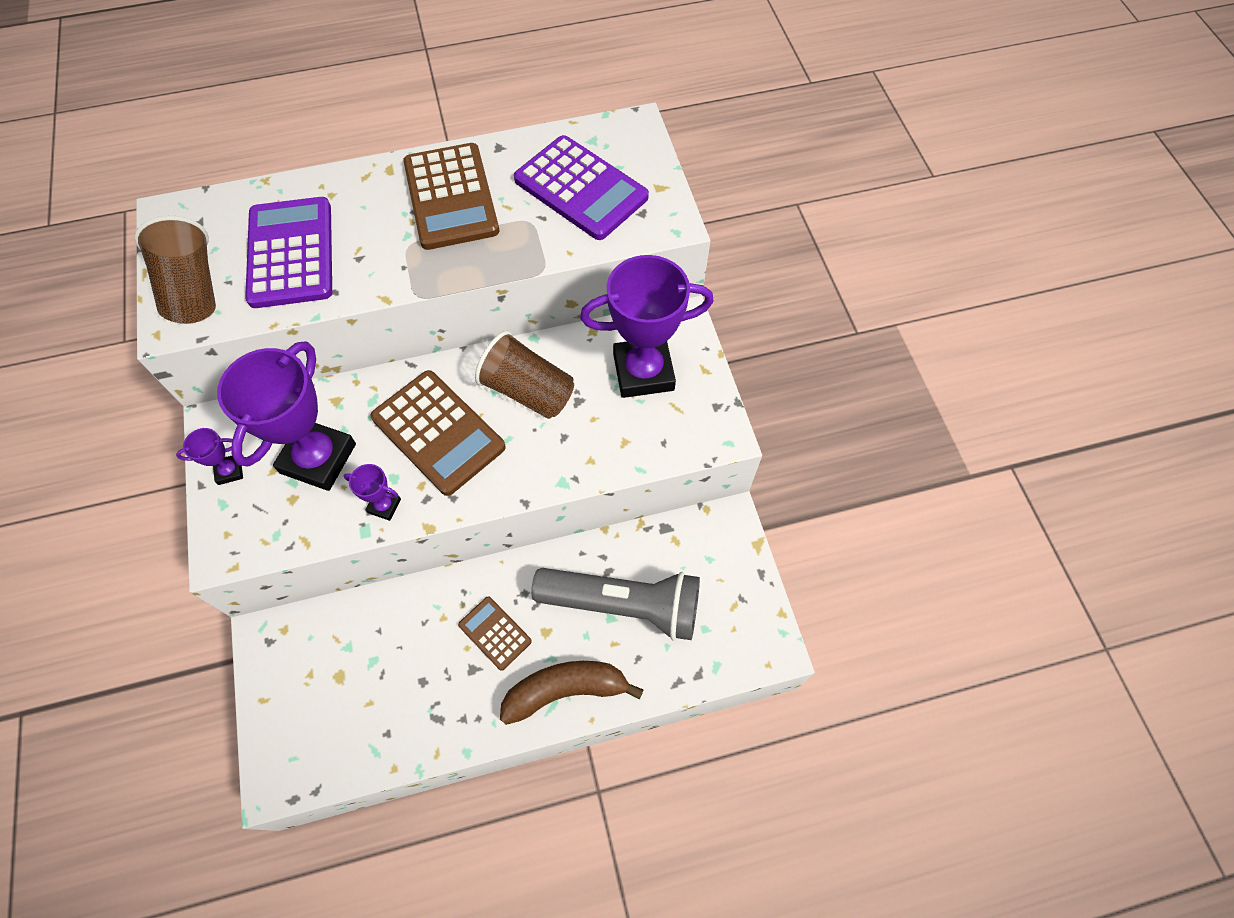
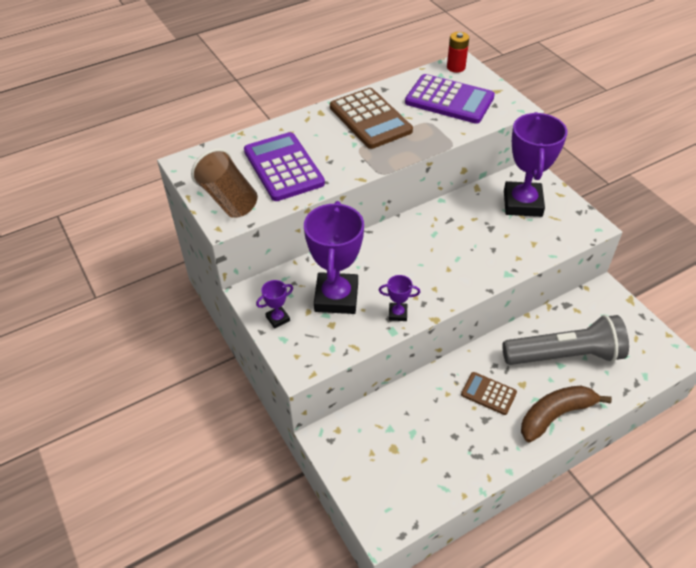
camera: 15 degrees left, 15 degrees down
brown calculator [371,370,506,496] -> none
brown cup [475,331,574,419] -> none
purple trophy [580,255,714,398] -> purple trophy turned 60 degrees counterclockwise [504,112,567,217]
none -> red battery [447,32,469,73]

